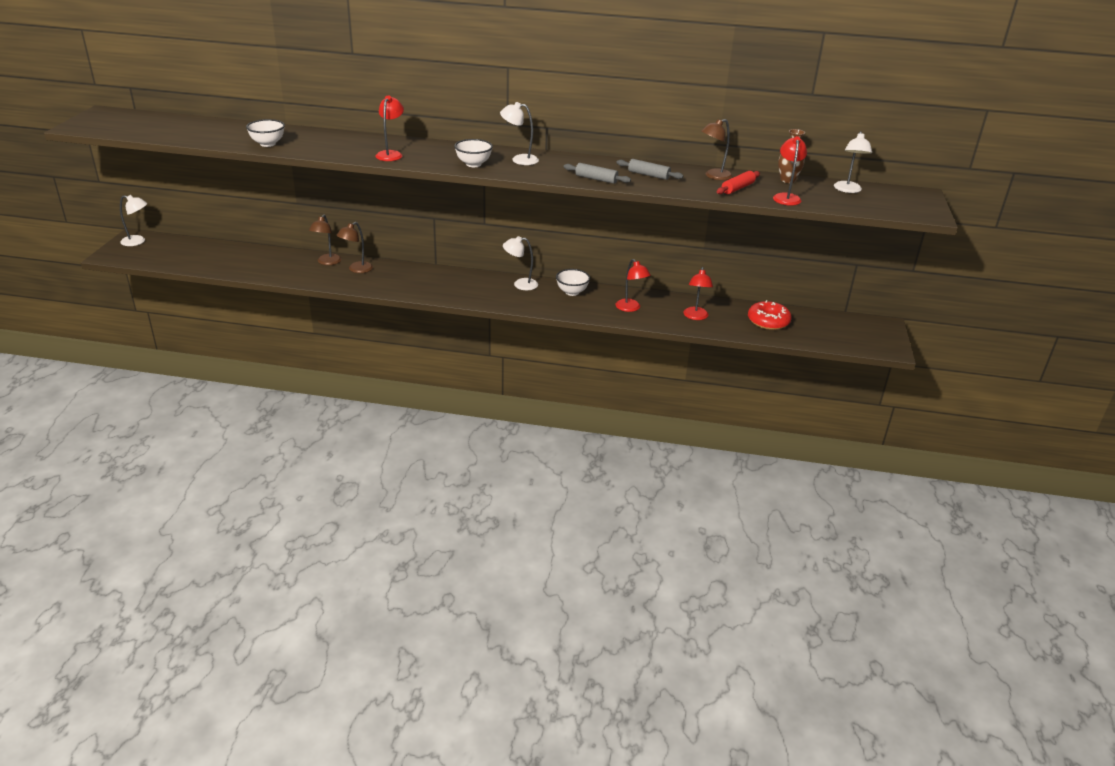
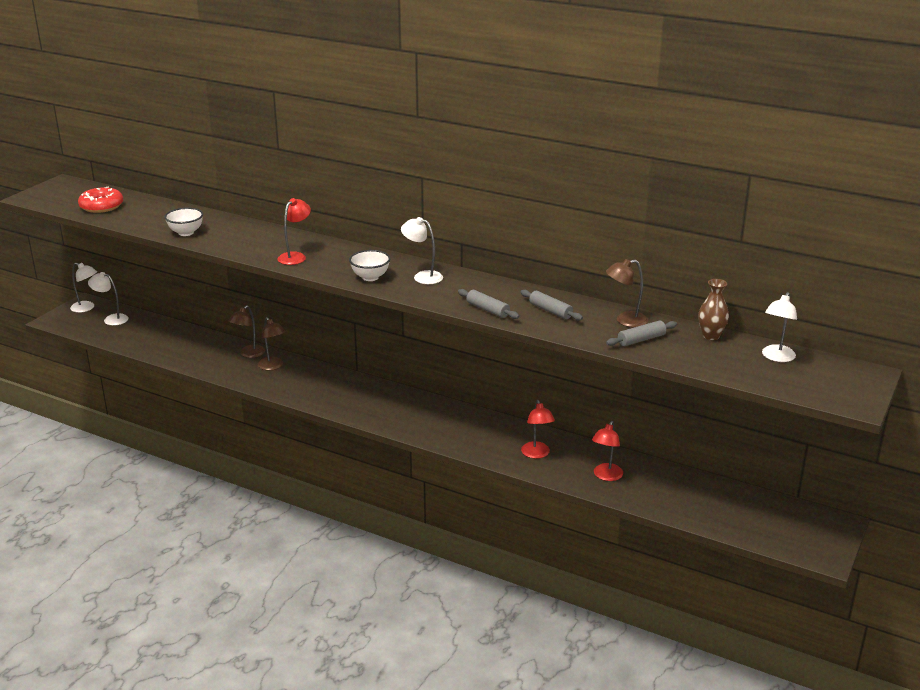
camera: 20 degrees right, 5 degrees down
brown lamp [336,222,373,273] -> brown lamp turned 90 degrees counterclockwise [258,317,285,370]
white lamp [503,236,538,290] -> white lamp moved to [88,272,129,326]
white bowl [556,269,590,296] -> none
red rolling pin [717,171,760,194] -> grey rolling pin [606,320,677,346]
red donut [748,300,792,330] -> red donut moved to [78,186,123,213]
red lamp [773,136,807,206] -> none

